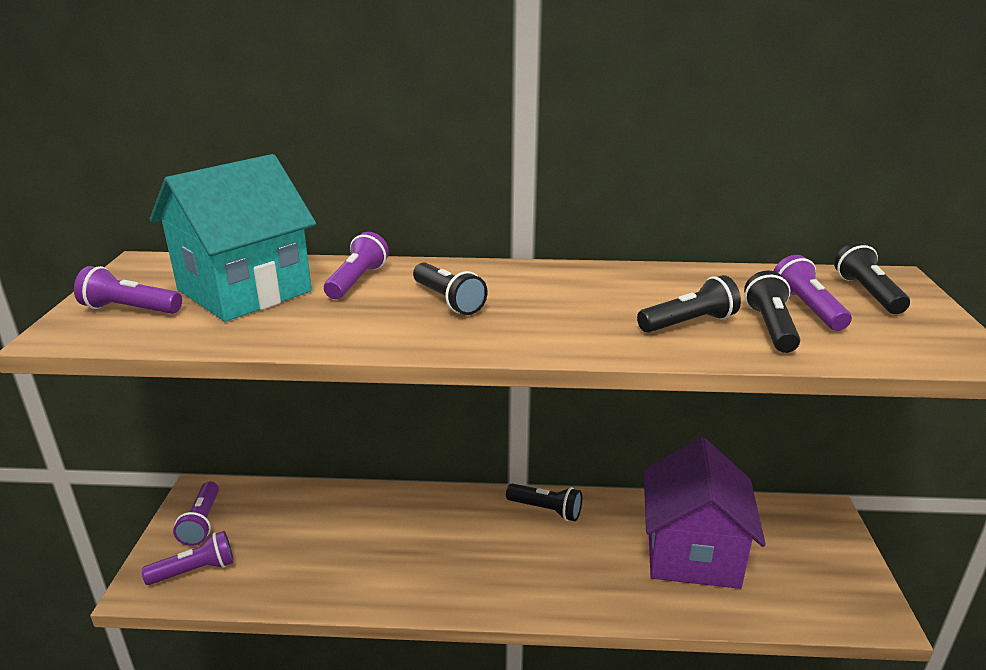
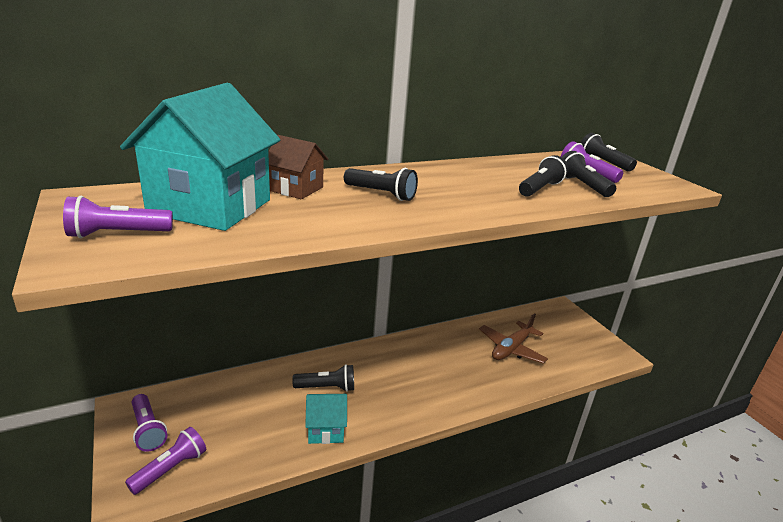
camera: 30 degrees left, 0 degrees up
purple flashlight [324,232,389,299] -> brown house [268,135,328,199]
black flashlight [506,483,582,521] -> black flashlight moved to [292,364,354,392]
purple house [644,437,766,589] -> brown plane [479,313,548,364]
none -> turquoise house [305,394,347,444]

